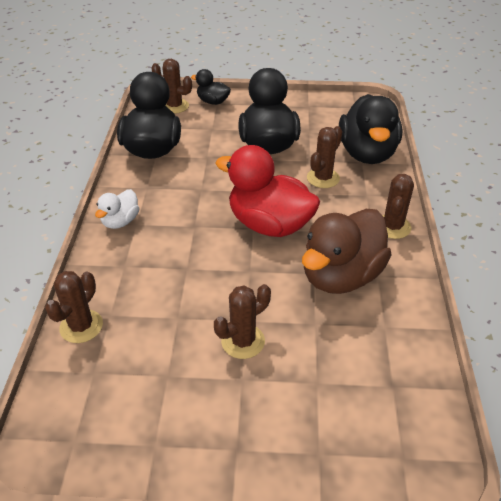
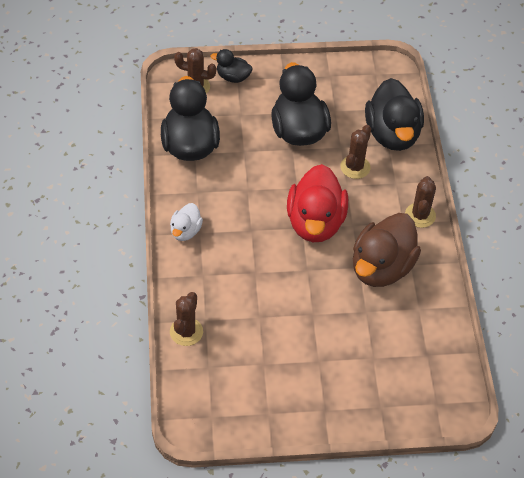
camera: 10 degrees left, 10 degrees up
brown cactus [214,284,271,359] -> none
red duck [215,145,320,237] -> red duck turned 105 degrees counterclockwise [287,164,348,242]

